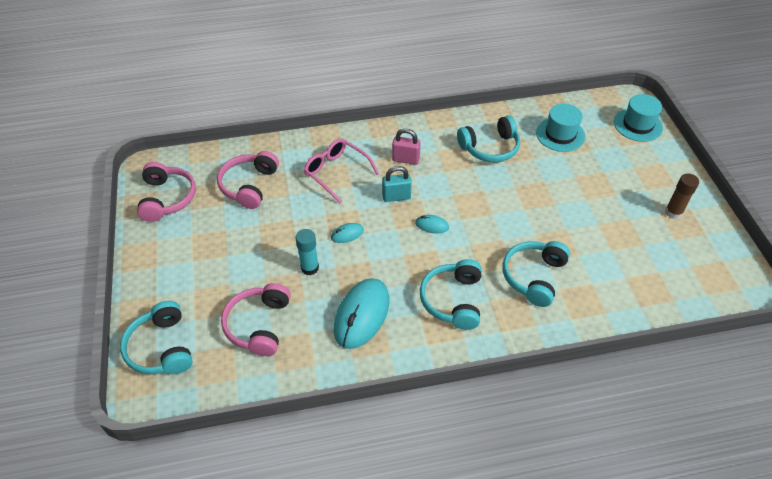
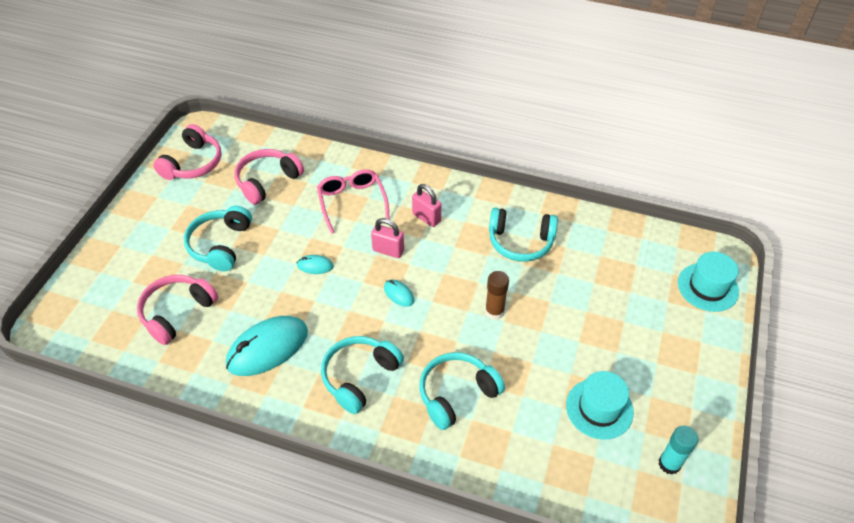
camera: 30 degrees right, 0 degrees up
turquoise headphones [120,301,193,374] -> turquoise headphones moved to [184,206,252,271]
turquoise glue stick [296,229,319,275] -> turquoise glue stick moved to [659,426,698,475]
turquoise padlock [382,166,412,202] -> pink padlock [371,218,404,258]
turquoise hat [536,104,585,152] -> turquoise hat moved to [566,371,634,440]
brown glue stick [665,173,699,219] -> brown glue stick moved to [485,271,509,320]

